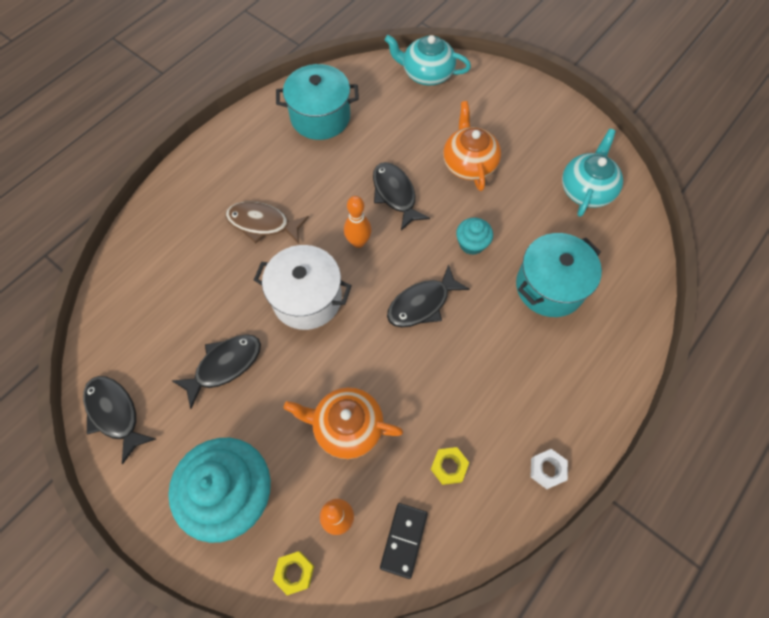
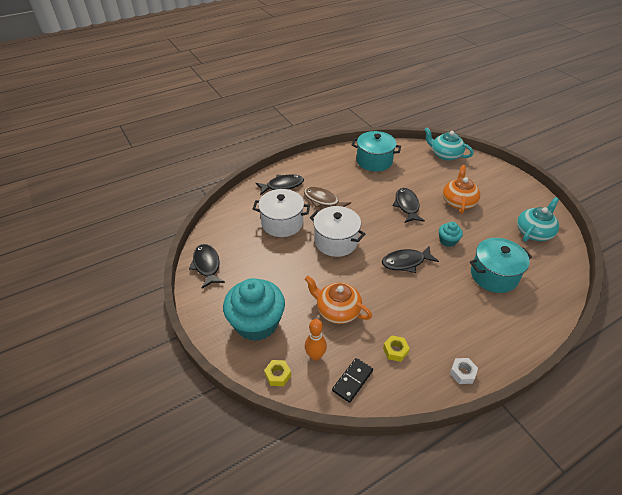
camera: 20 degrees right, 20 degrees down
black fish [172,334,261,409] -> black fish moved to [256,174,304,195]
orange bowling pin [344,196,372,248] -> none
none -> white pot [253,189,310,237]

